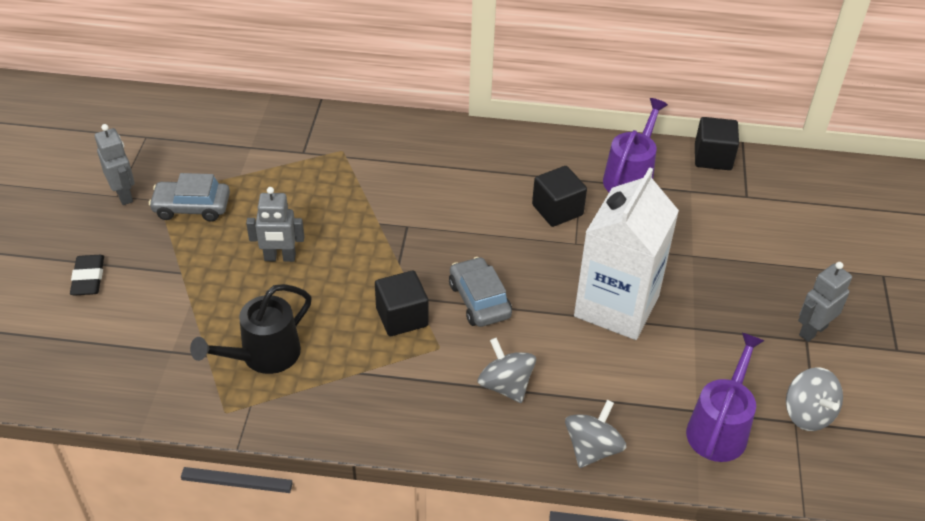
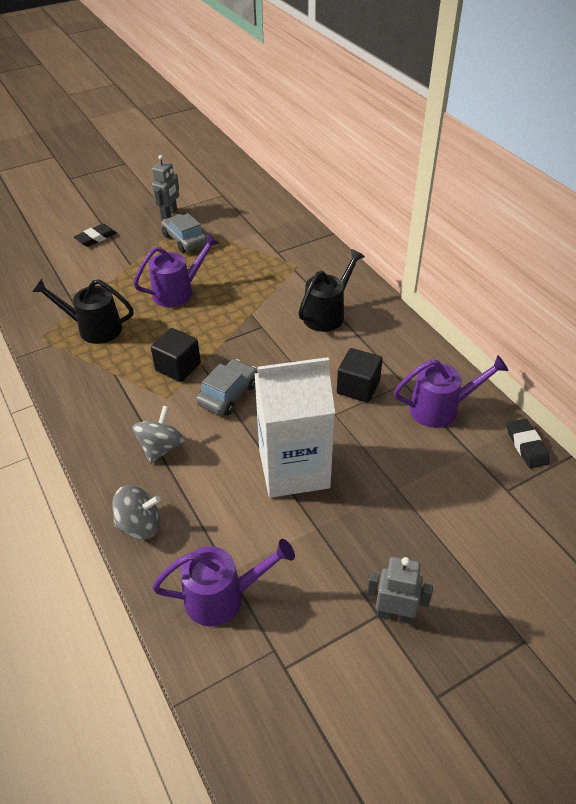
camera: 55 degrees right, 0 degrees up
grey robot [246,187,304,262] -> purple watering can [133,233,220,307]
black cube [695,117,739,170] -> black eraser [507,419,550,468]
grey spinning top [786,367,843,431] -> none
none -> black watering can [299,249,365,332]

